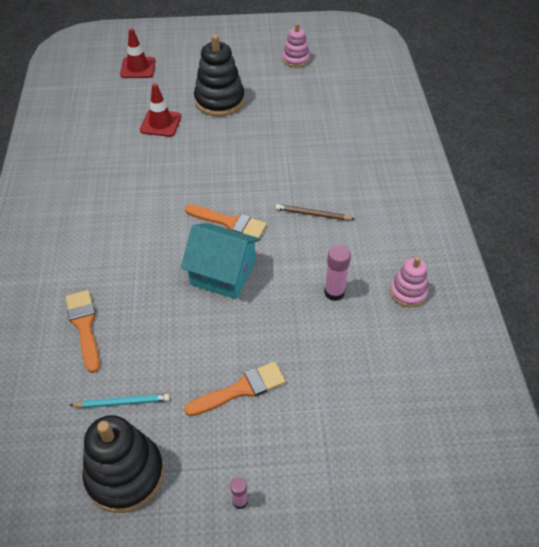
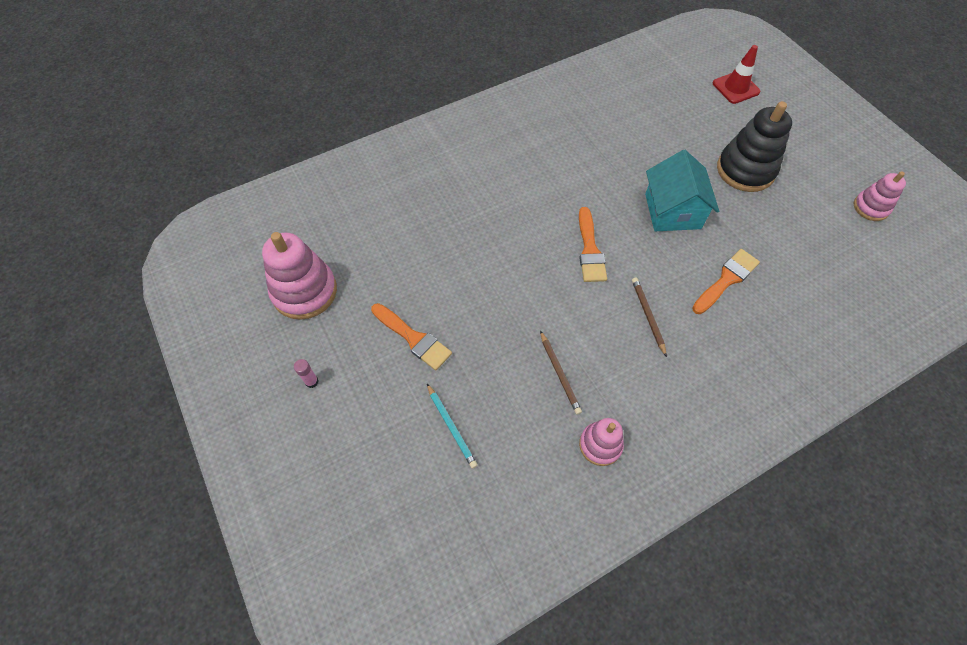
camera: 65 degrees right, 10 degrees up
orange brush [66,290,100,373] -> orange brush moved to [692,249,760,314]
turquoise pencil [69,394,170,408] -> turquoise pencil moved to [427,384,478,469]
black stacking toy [83,415,164,513] -> pink stacking toy [262,232,337,320]
red traffic cone [140,83,181,137] -> none
turquoise house [181,223,260,299] -> turquoise house moved to [645,150,719,231]
pink glue stick [324,244,351,301] -> brown pencil [540,331,582,415]

